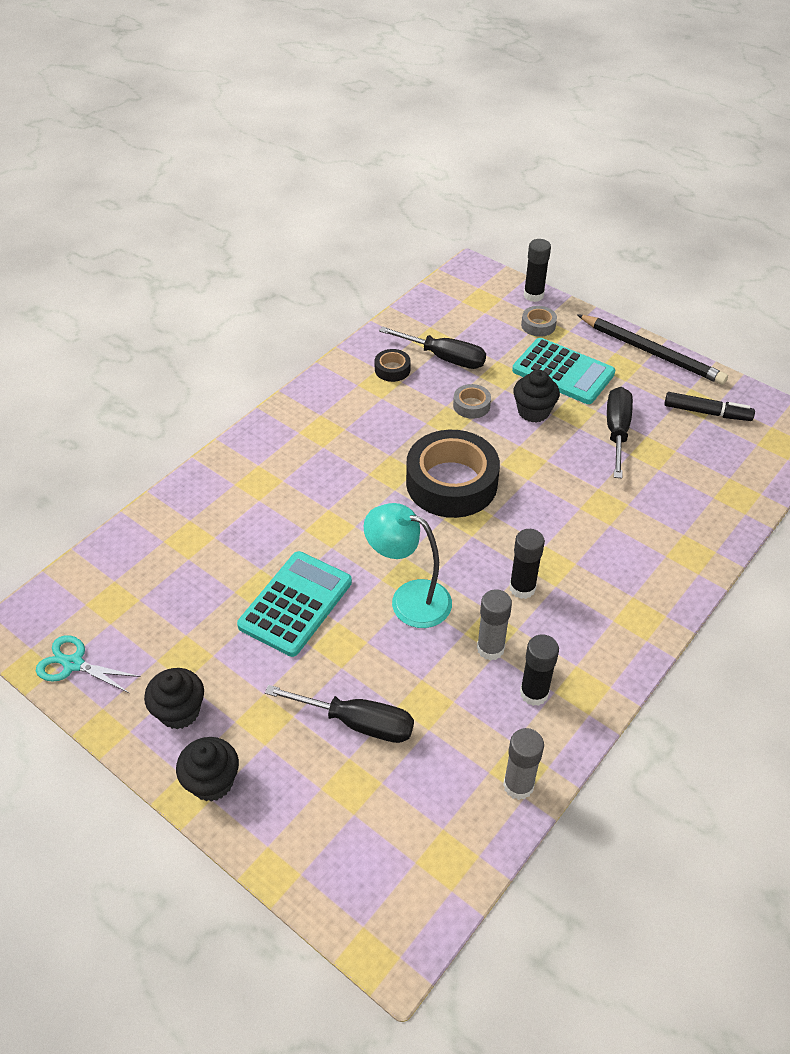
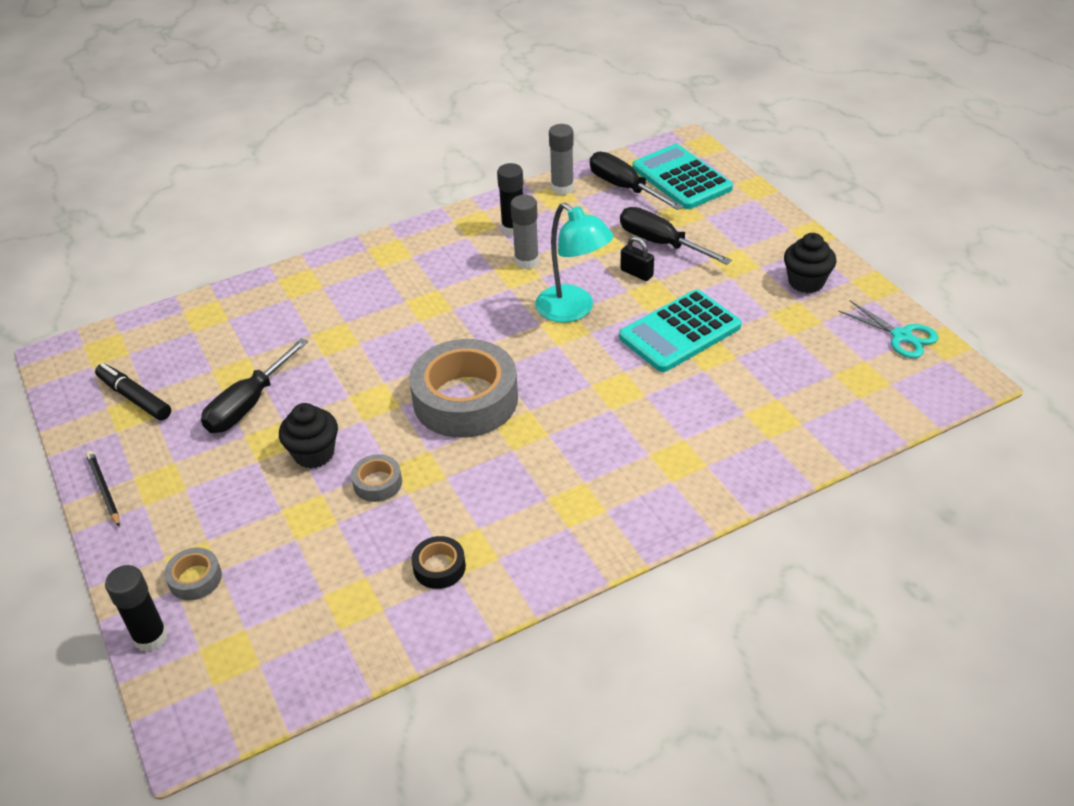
camera: 155 degrees left, 5 degrees down
black cupcake [176,737,239,802] -> none
black screwdriver [379,327,486,369] -> black screwdriver moved to [590,152,683,210]
black tape [406,430,500,518] -> grey tape [409,339,518,438]
black glue stick [509,529,545,599] -> none
turquoise calculator [512,338,615,404] -> turquoise calculator moved to [633,144,733,209]
black pencil [577,314,728,385] -> black pencil [86,451,120,527], size x0.50
none -> black padlock [620,236,654,281]

